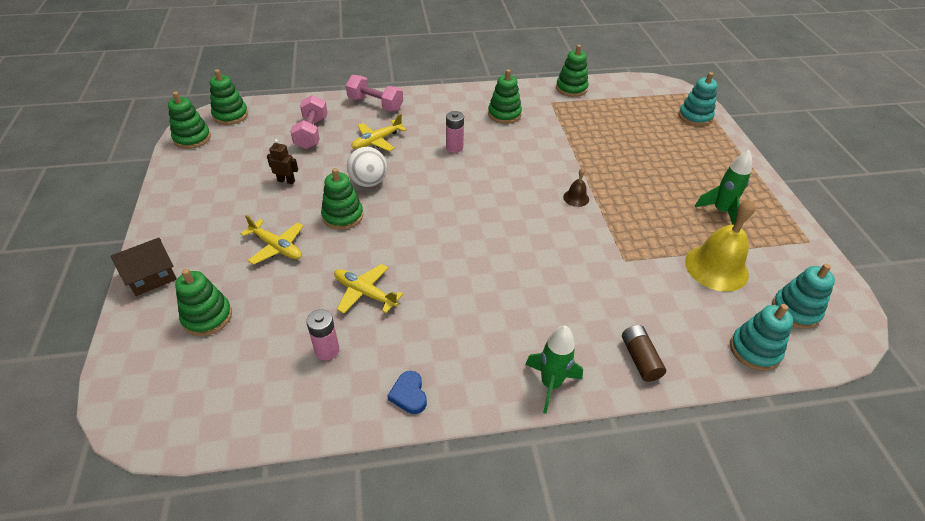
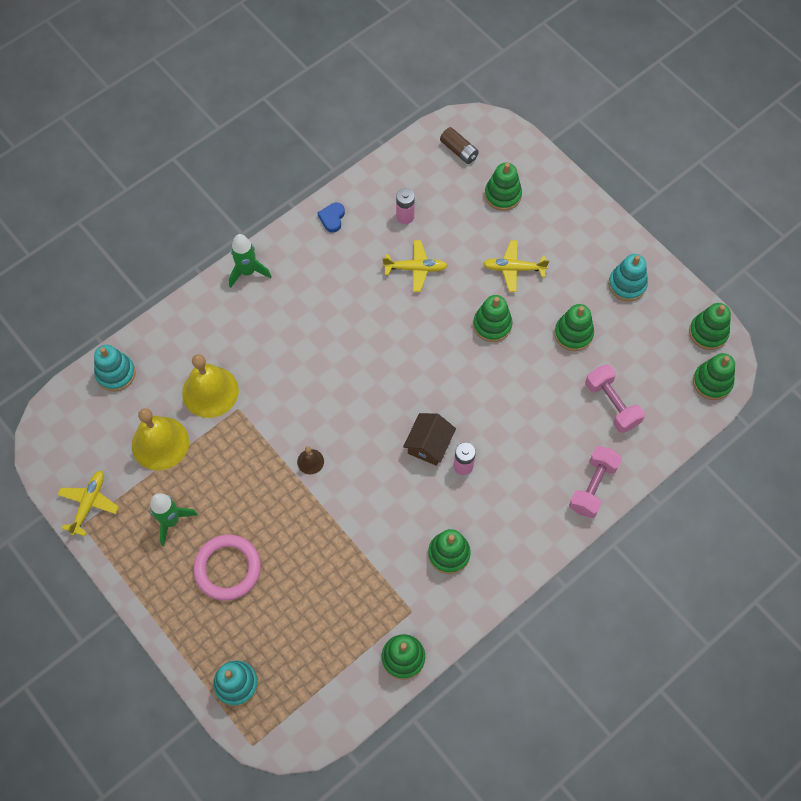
camera: 150 degrees right, 20 degrees up
brown house [111,238,177,296] -> brown house moved to [403,413,456,466]
brown robot [267,139,298,184] -> green stacking toy [554,304,594,351]
pink dumbbell [346,75,403,112] -> pink dumbbell turned 60 degrees counterclockwise [569,446,622,518]
white ball [347,147,387,187] -> none
yellow plane [351,114,407,151] -> yellow plane moved to [57,470,119,536]
blue heart [388,371,427,414] -> blue heart turned 120 degrees counterclockwise [318,203,345,233]
brown battery [622,325,666,382] -> brown battery moved to [440,127,479,164]
turquoise stacking toy [772,264,835,329] -> turquoise stacking toy moved to [608,254,648,301]
none -> yellow bell [182,354,239,418]
none -> pink ring [193,535,261,601]

